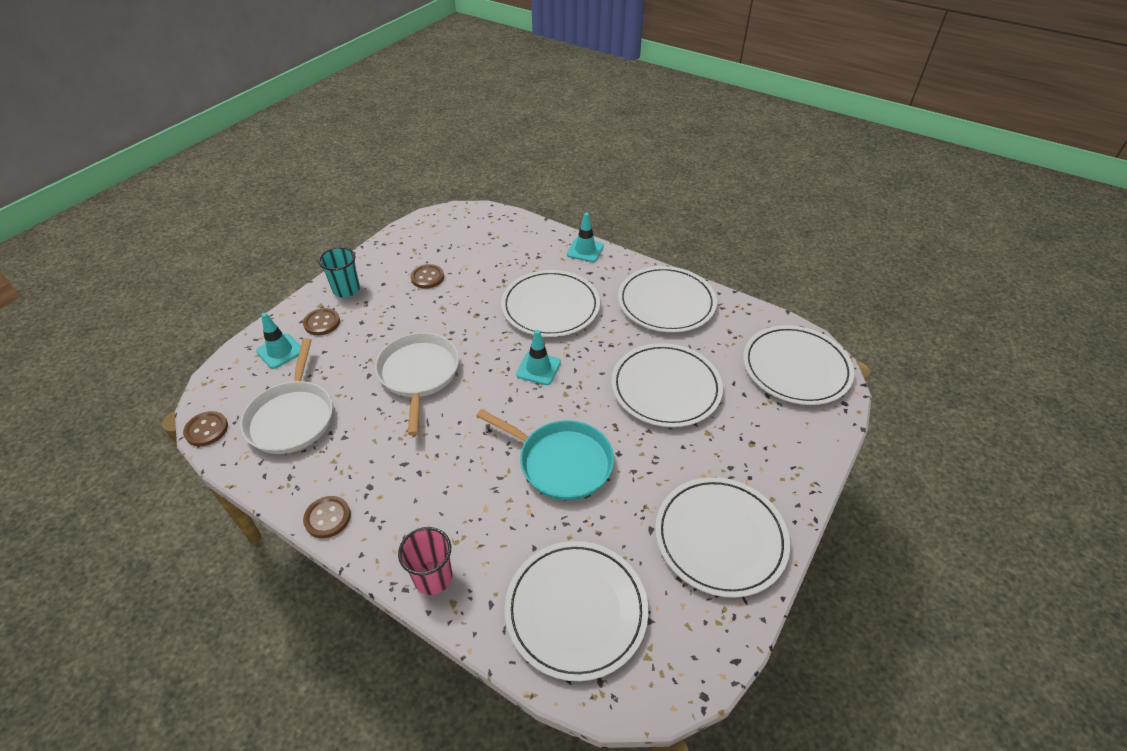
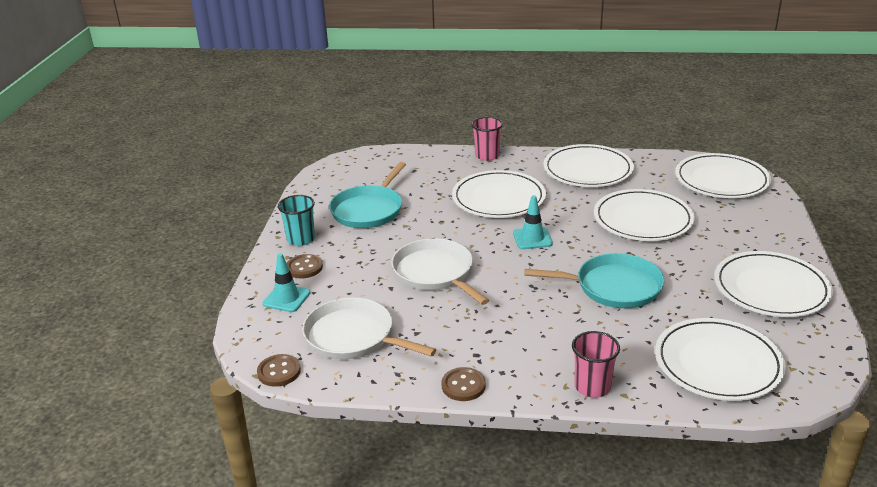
camera: 25 degrees left, 15 degrees down
white pan [240,338,333,454] -> white pan turned 150 degrees clockwise [302,297,436,359]
brown button [411,264,444,289] -> turquoise pan [329,162,406,228]
turquoise traffic cone [567,213,604,262] -> pink cup [471,117,503,161]

